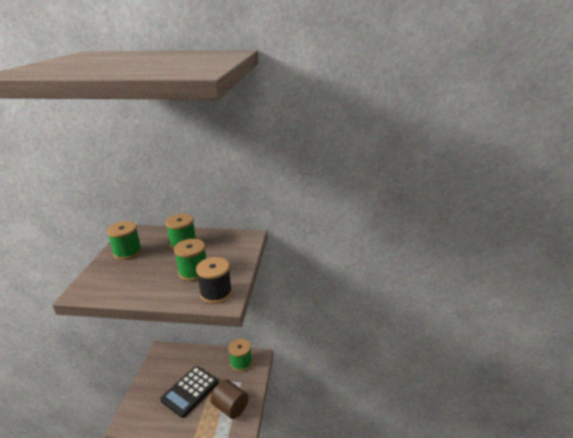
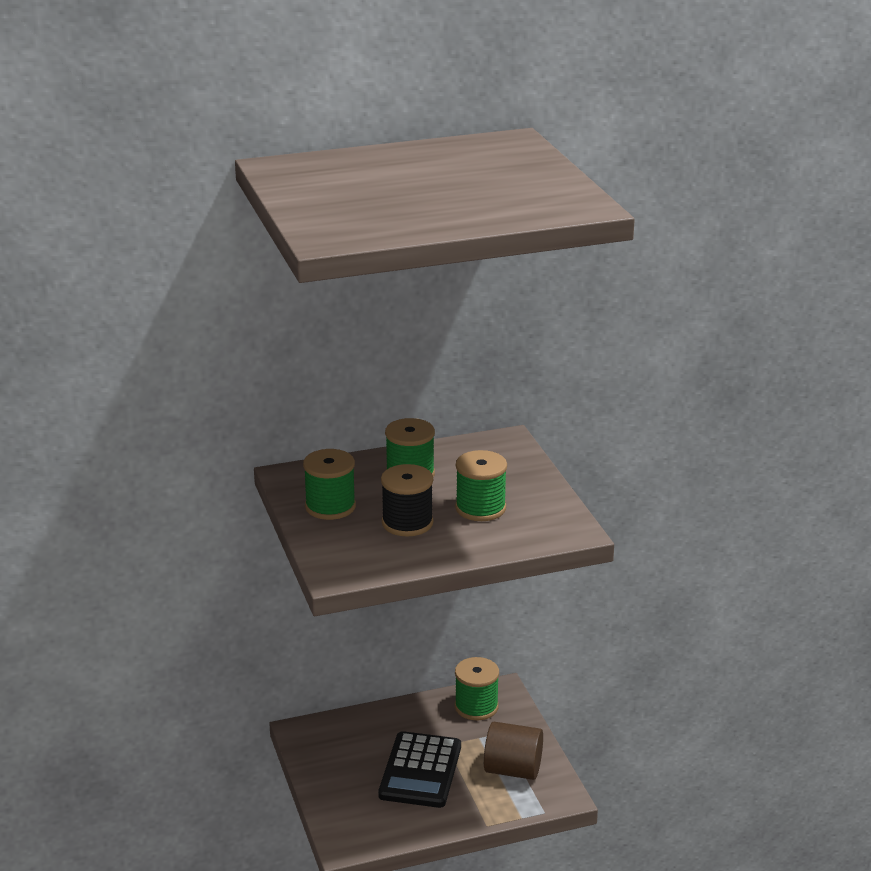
camera: 25 degrees left, 0 degrees up
black spool [196,257,232,304] -> black spool moved to [381,464,433,537]

